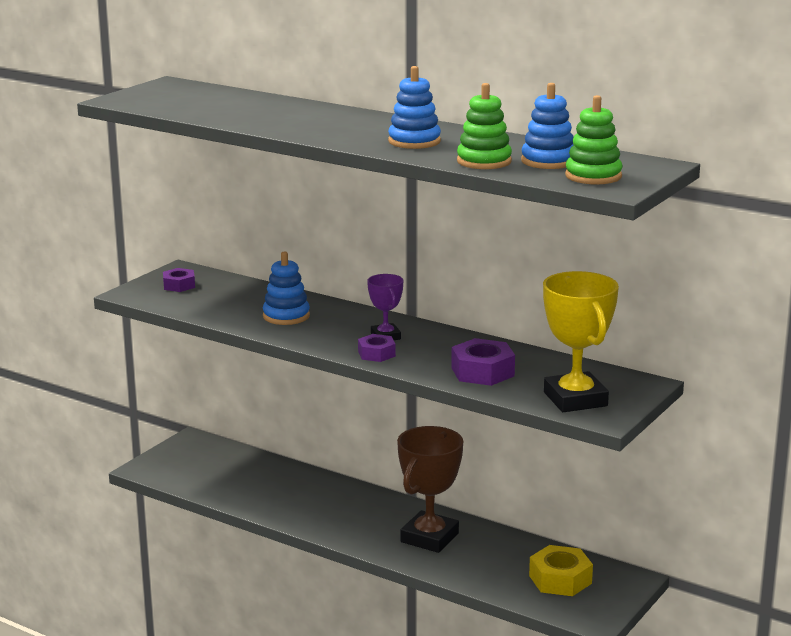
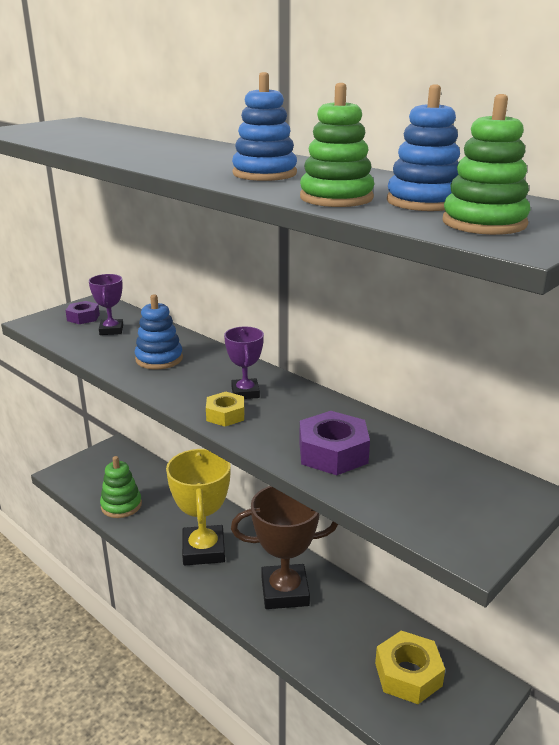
camera: 10 degrees right, 5 degrees up
purple nut [358,334,396,362] -> yellow nut [206,392,244,426]
brown trophy [397,426,463,553] -> brown trophy turned 45 degrees clockwise [231,486,338,609]
yellow trophy [543,271,619,412] -> yellow trophy moved to [166,449,231,566]
none -> purple trophy [89,274,123,335]
none -> green stacking toy [100,456,142,518]

